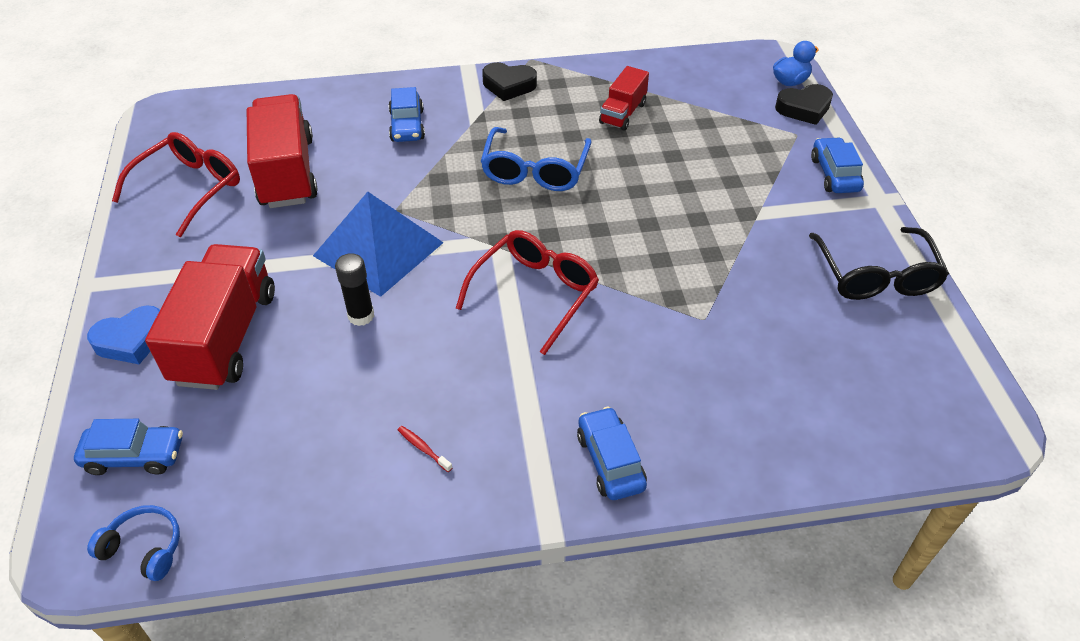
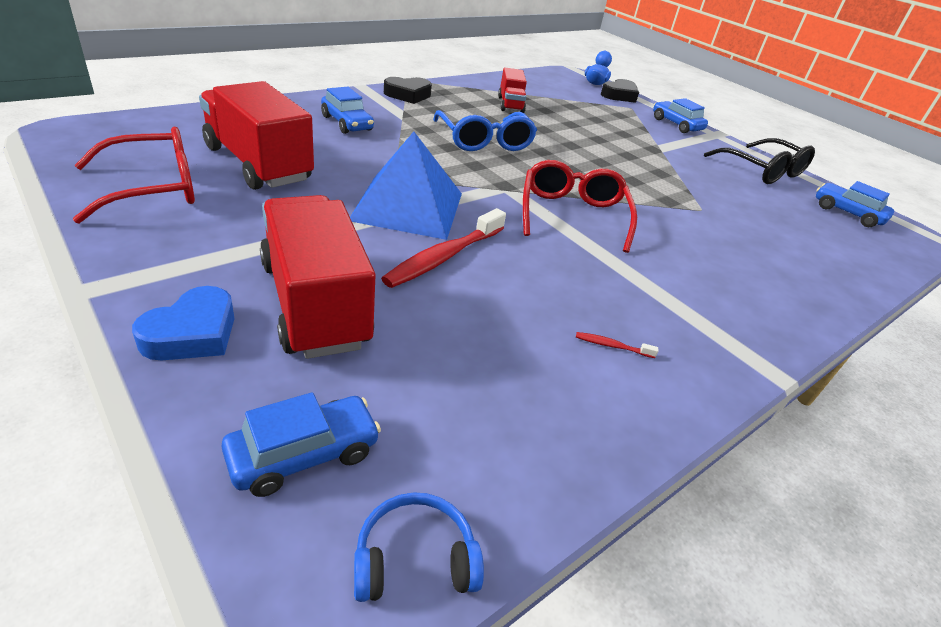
camera: 35 degrees left, 10 degrees down
red glasses [112,132,240,237] -> red glasses turned 60 degrees clockwise [73,127,195,224]
black glue stick [335,253,374,326] -> red toothbrush [381,208,506,288]
blue car [577,406,647,500] -> blue car moved to [816,181,894,227]

